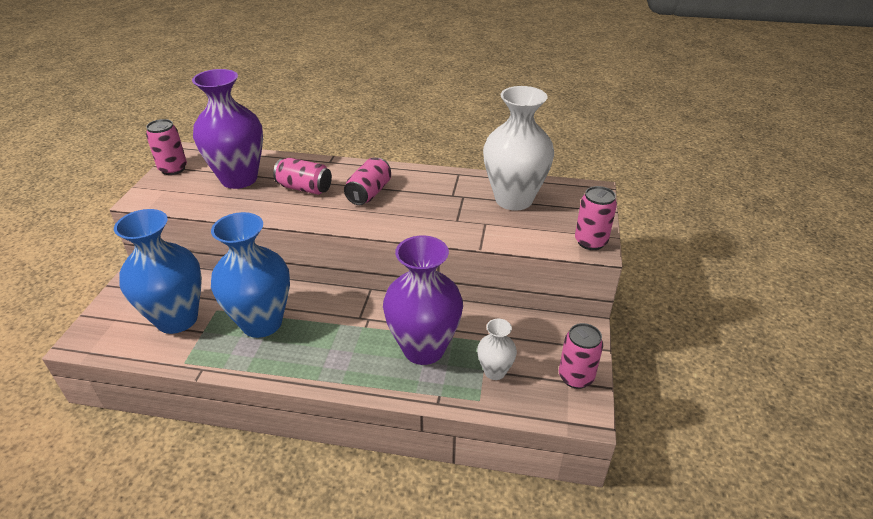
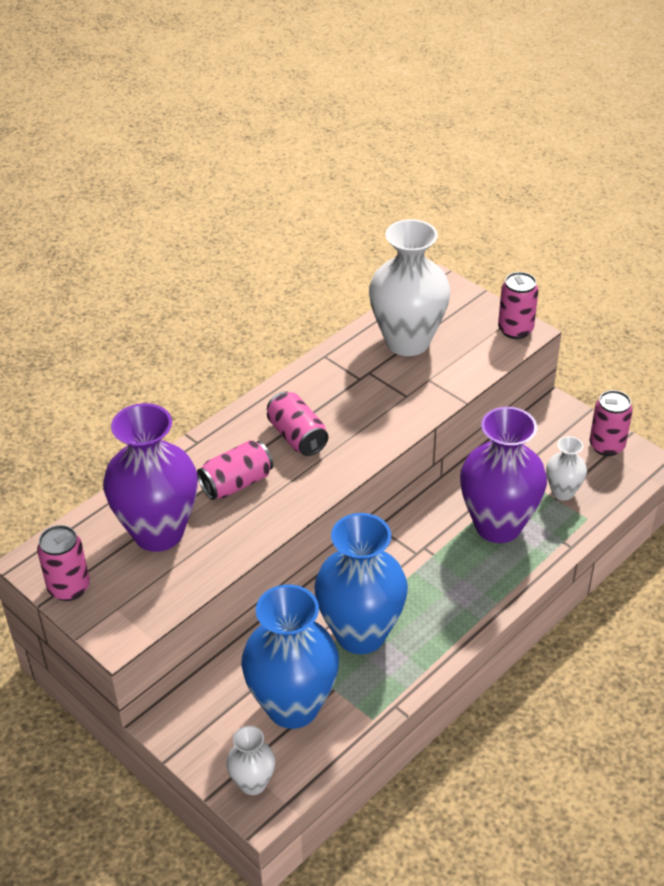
camera: 55 degrees left, 5 degrees up
none -> white vase [226,726,275,795]

